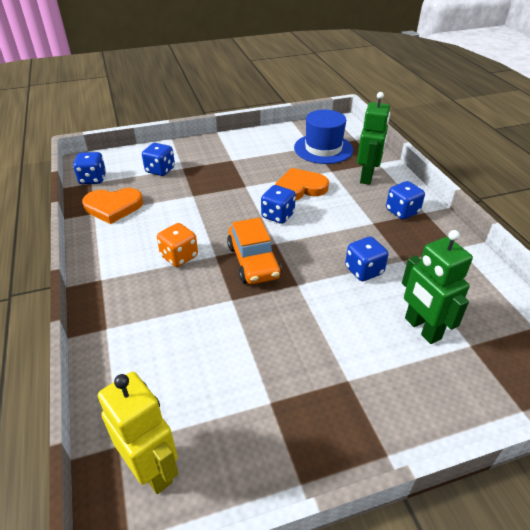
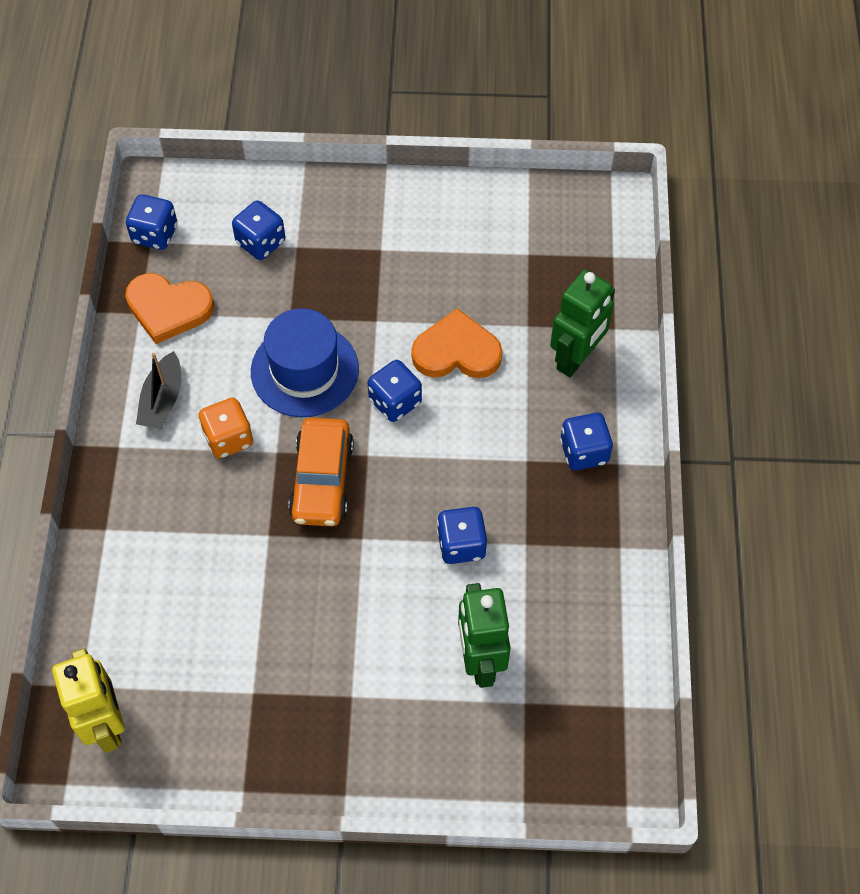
camera: 20 degrees right, 20 degrees up
blue hat [294,110,353,164] -> blue hat moved to [251,308,359,417]
none -> black boat [136,351,181,429]

